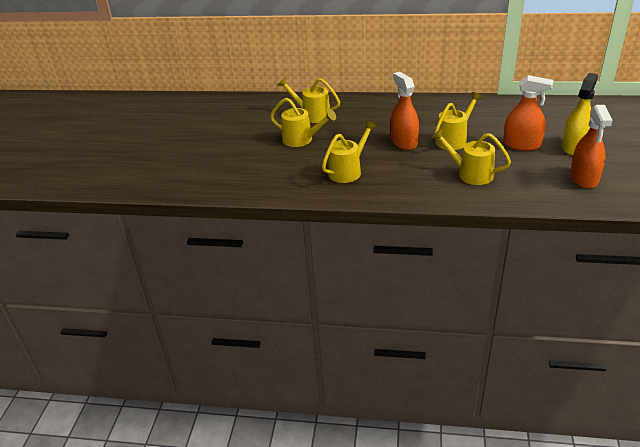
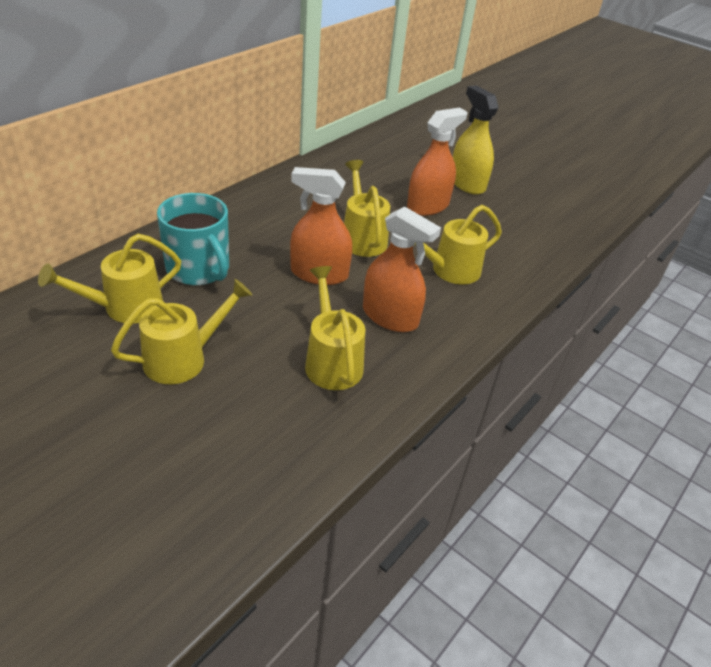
camera: 65 degrees left, 5 degrees up
orange spray bottle [570,105,613,189] -> orange spray bottle moved to [363,207,441,332]
none -> turquoise mug [157,193,229,285]

